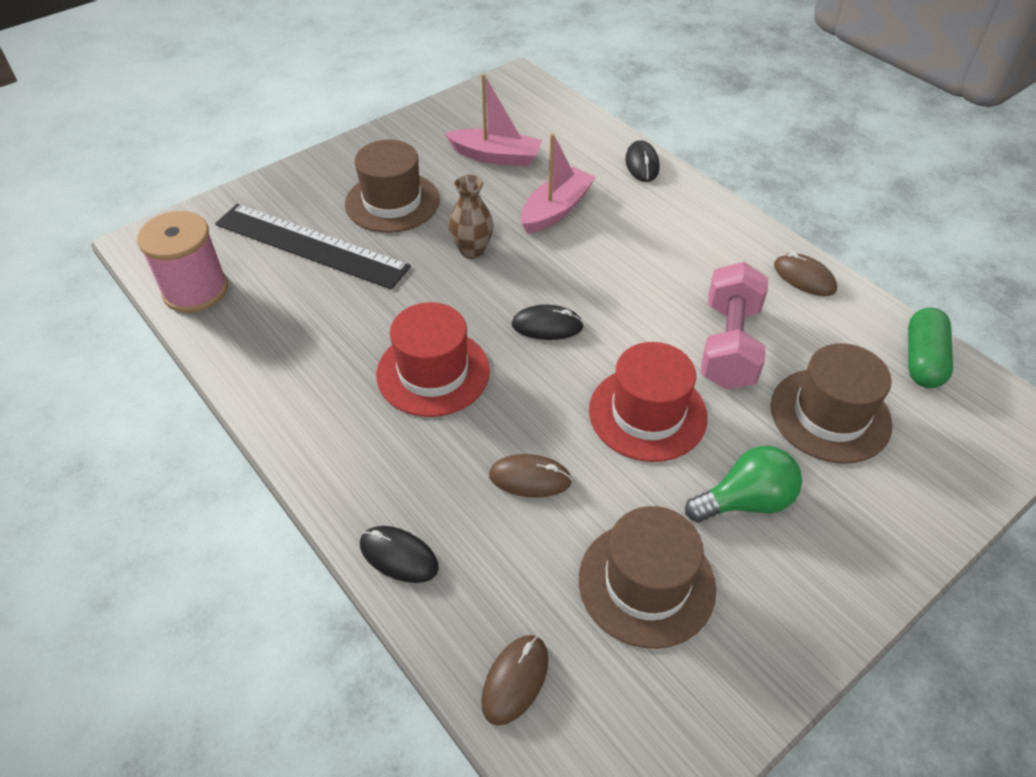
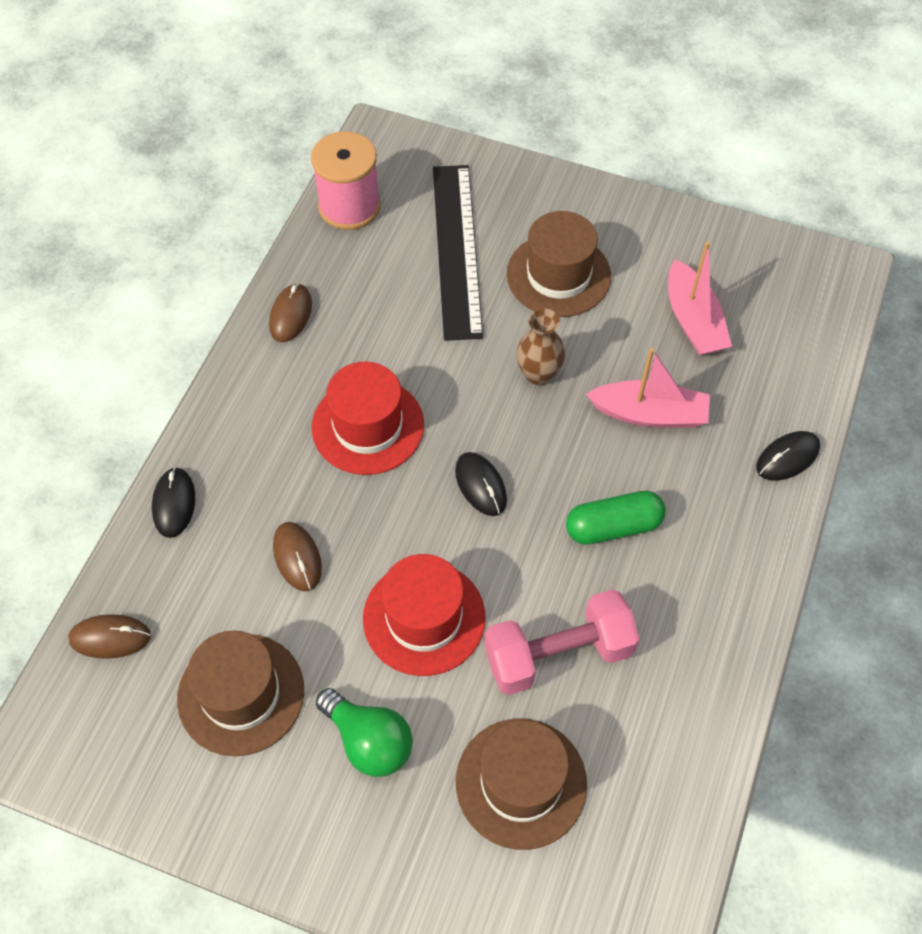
camera: 60 degrees right, 10 degrees up
brown mouse [774,252,837,296] -> brown mouse moved to [269,283,312,342]
green capsule [908,308,953,388] -> green capsule moved to [566,491,666,545]

